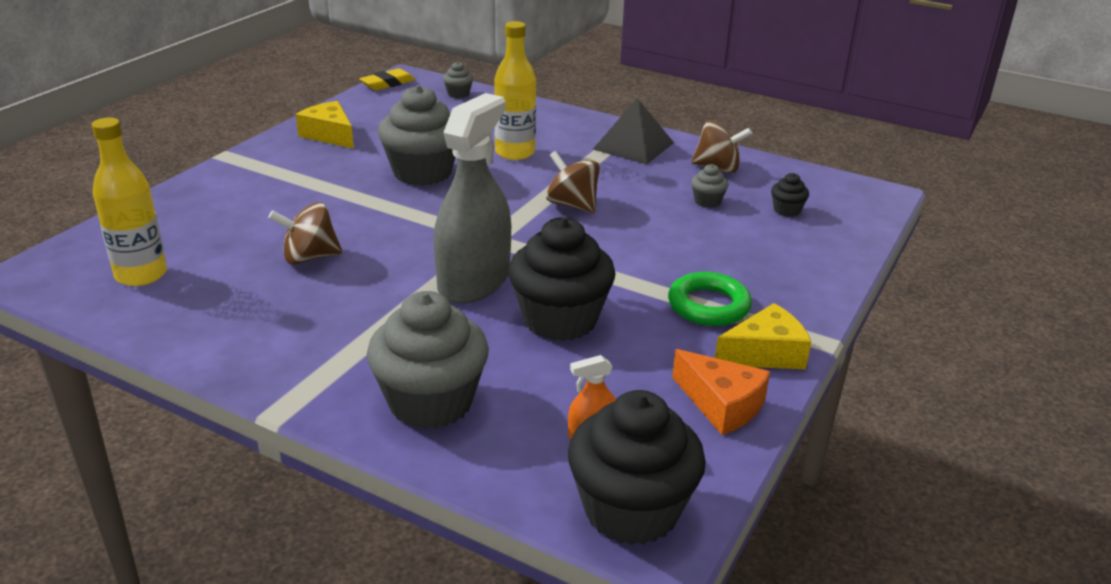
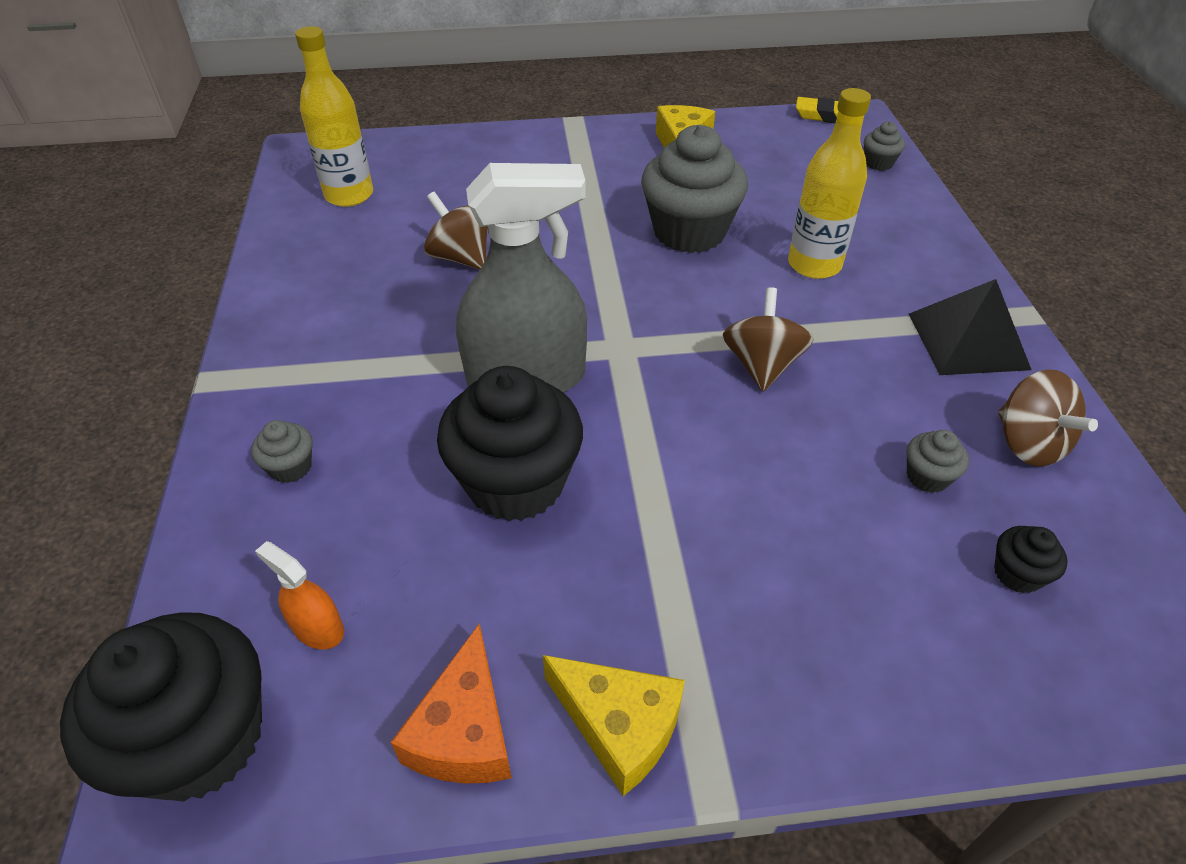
camera: 55 degrees right, 15 degrees up
grey cupcake [367,291,489,429] -> grey cupcake [251,420,313,483], size x0.43
green ring [668,272,752,326] -> none

